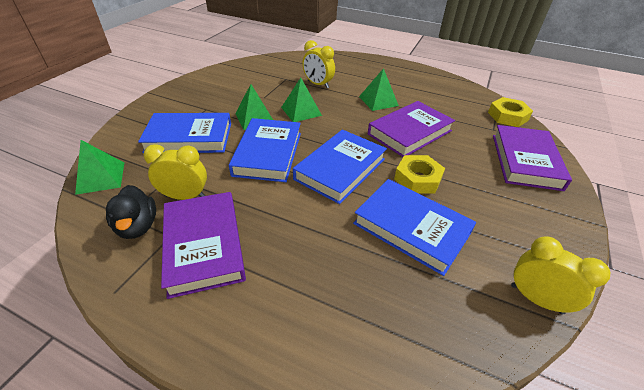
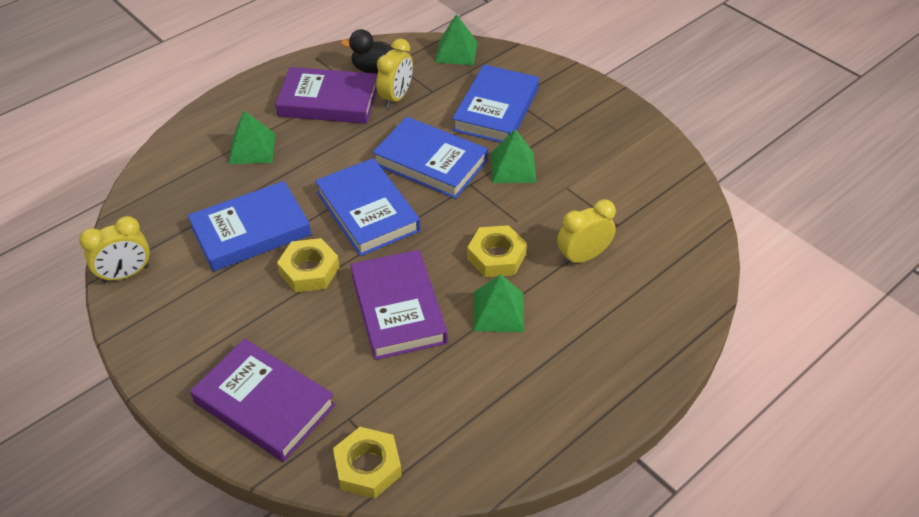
camera: 115 degrees right, 5 degrees up
green pyramid [281,78,322,122] -> green pyramid moved to [229,111,275,164]
none -> yellow nut [467,225,527,277]

